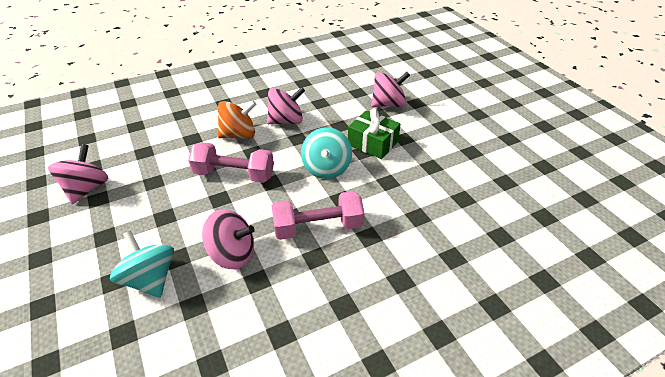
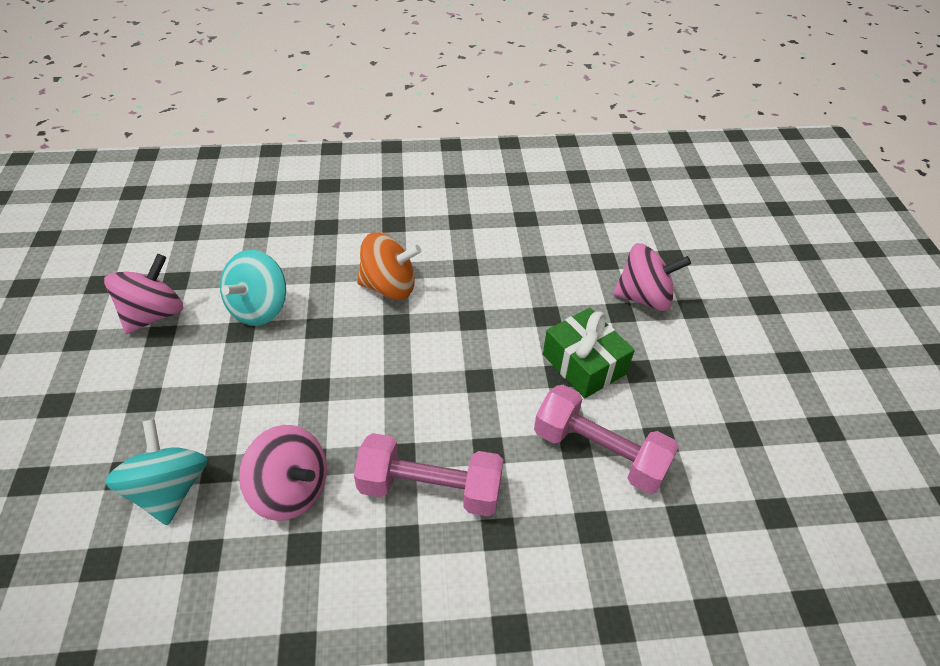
camera: 20 degrees right, 5 degrees up
pink dumbbell [188,142,274,183] -> pink dumbbell moved to [534,385,679,494]
pink spinning top [267,87,305,124] -> none
turquoise spinning top [301,127,352,179] -> turquoise spinning top moved to [220,250,286,326]

